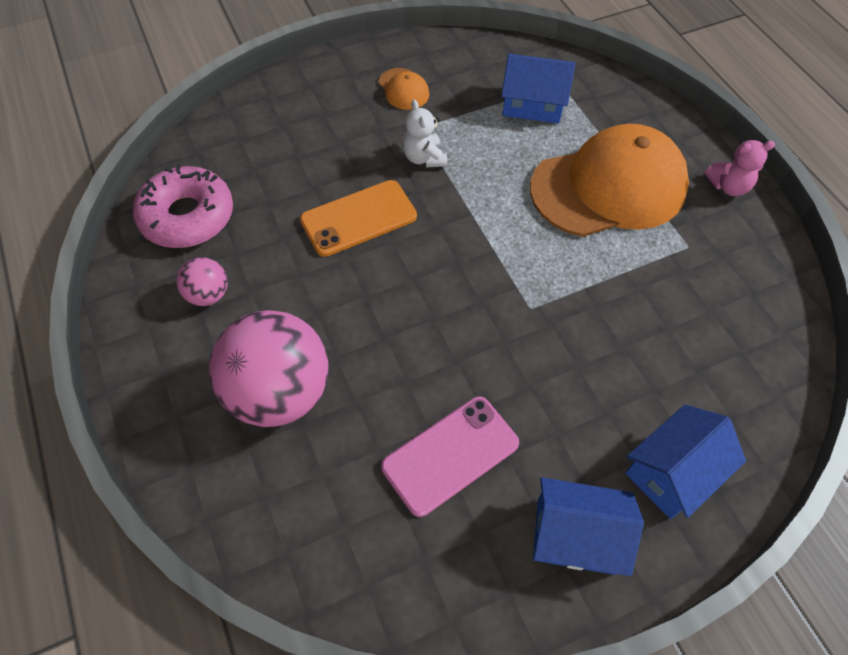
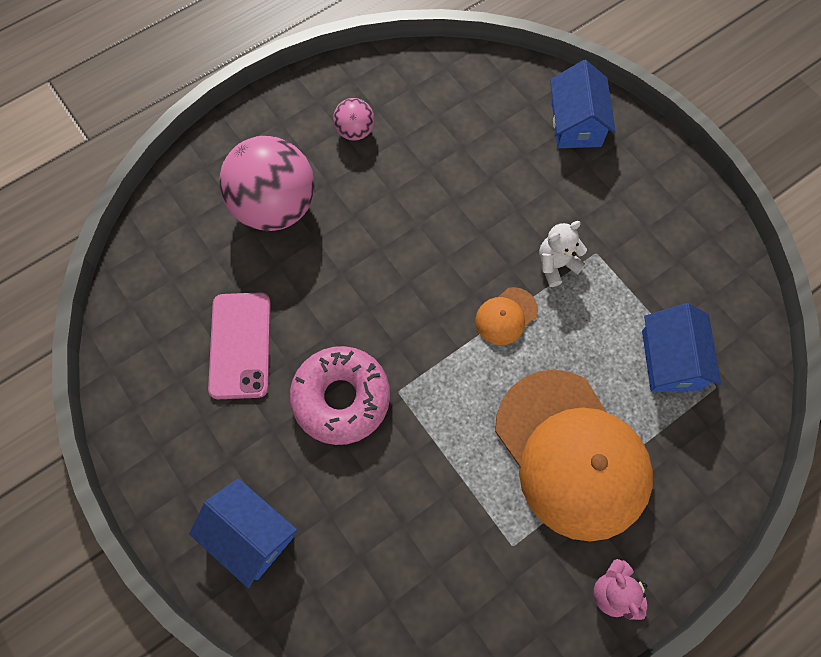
camera: 80 degrees right, 10 degrees up
pink donut [133,164,233,248] -> pink donut moved to [290,346,390,445]
orange phone [300,180,417,257] -> none
orange cap [378,68,429,110] -> orange cap moved to [475,287,538,345]
pink phone [381,396,519,517] -> pink phone turned 45 degrees clockwise [208,292,271,399]
blue house [533,477,644,576] -> blue house moved to [550,60,616,148]

